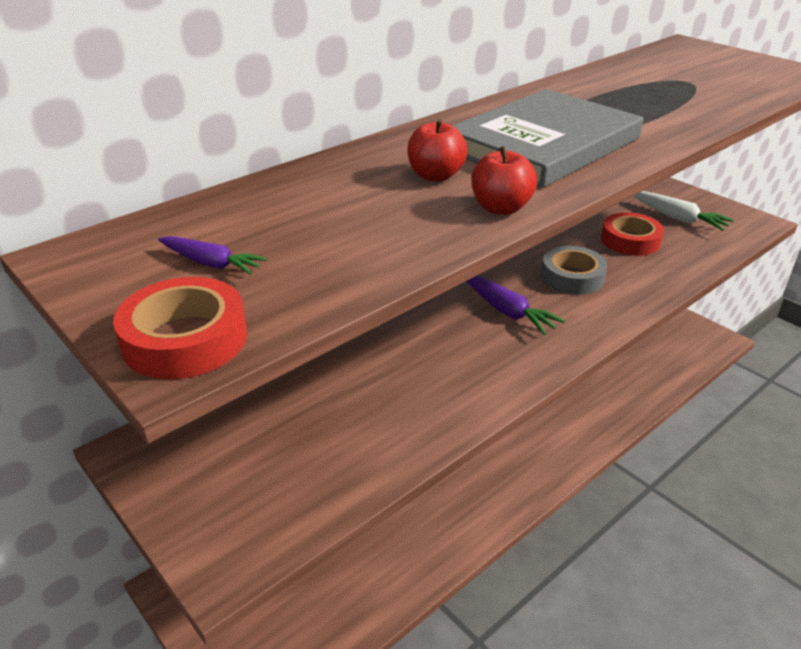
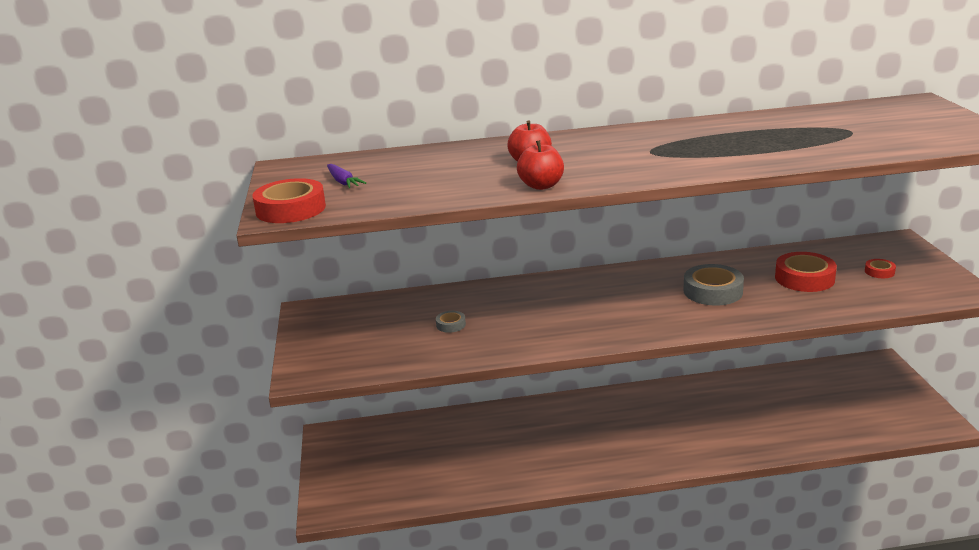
camera: 35 degrees right, 10 degrees down
grey book [452,89,643,188] -> none
purple carrot [466,275,565,335] -> none
white carrot [634,191,734,231] -> red tape [865,259,896,278]
none -> grey tape [436,311,466,333]

